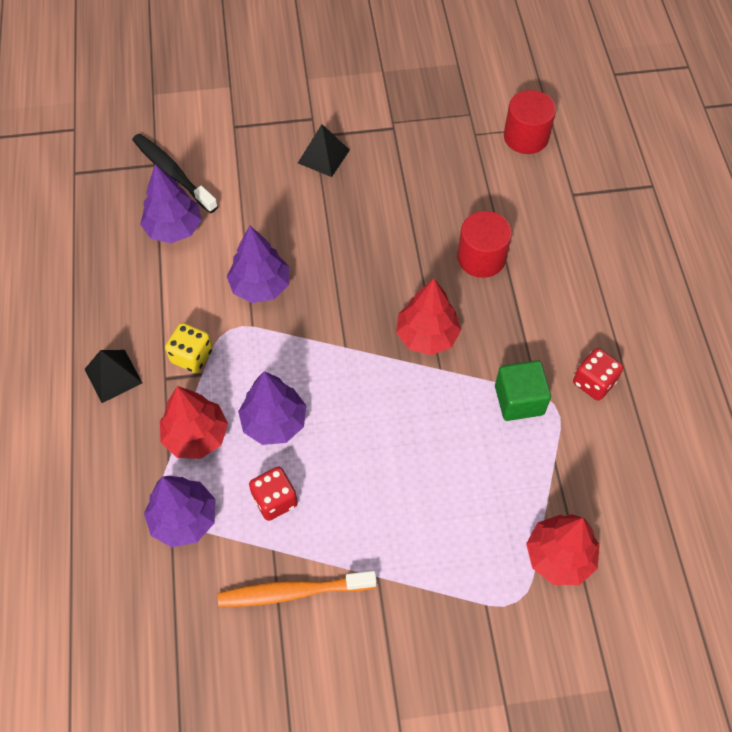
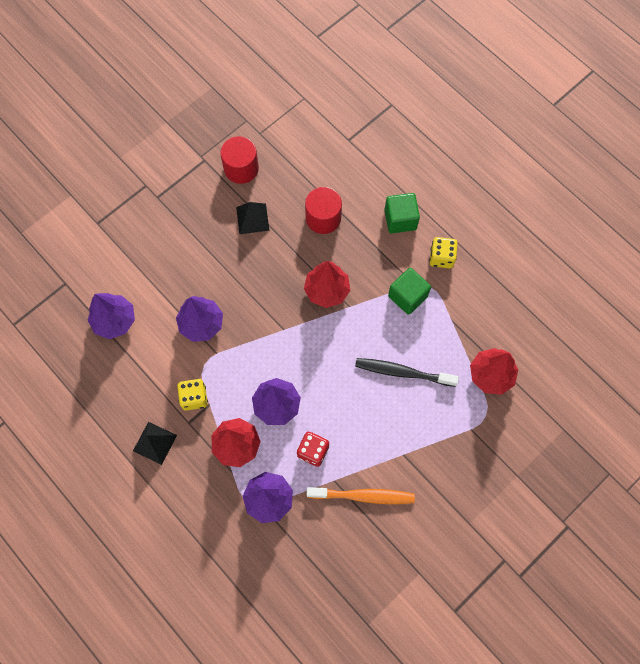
camera: 35 degrees left, 10 degrees up
black toothbrush [132,134,218,213] -> black toothbrush moved to [355,358,459,387]
orange toothbrush [218,571,377,607] -> orange toothbrush turned 135 degrees counterclockwise [307,487,415,504]
black pyramid [298,124,350,177] -> black pyramid moved to [236,202,269,234]
red cylinder [504,90,556,154] -> red cylinder moved to [220,136,259,184]
red dice [573,348,623,401] -> yellow dice [429,237,458,268]
none -> green cube [385,193,420,234]

